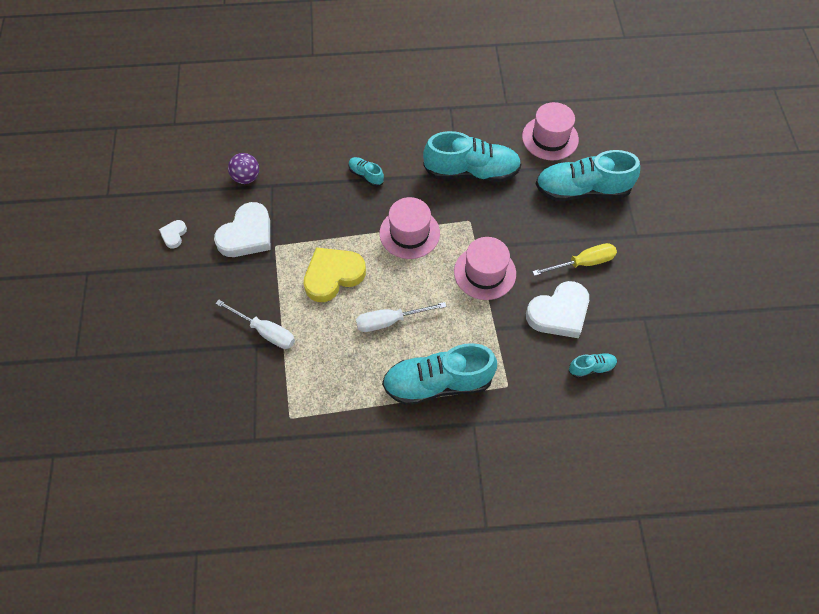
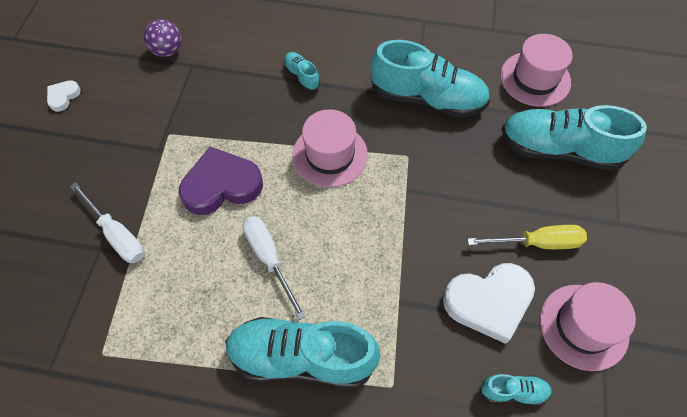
camera: 15 degrees right, 0 degrees up
white heart [214,202,270,257] -> none
yellow heart [303,247,366,302] -> purple heart [179,146,263,215]
white screwdriver [356,302,447,332] -> white screwdriver turned 60 degrees clockwise [243,216,306,320]
pink hat [454,237,516,300] -> pink hat moved to [540,282,636,371]

